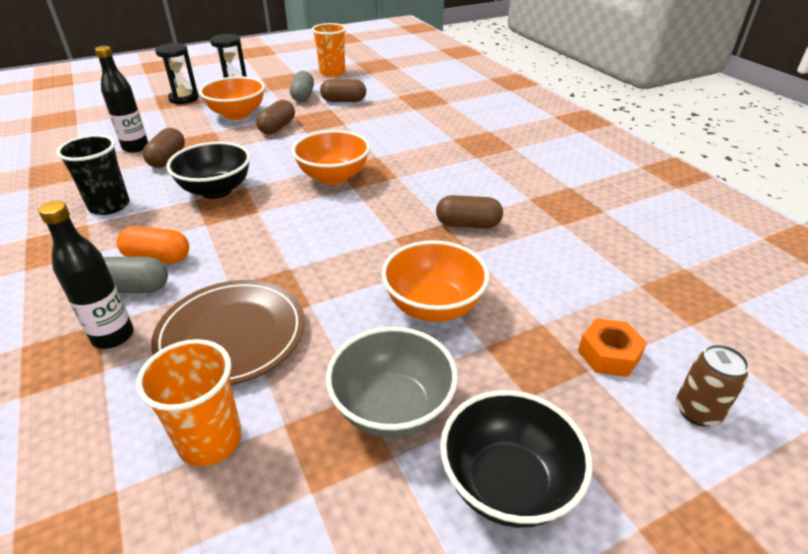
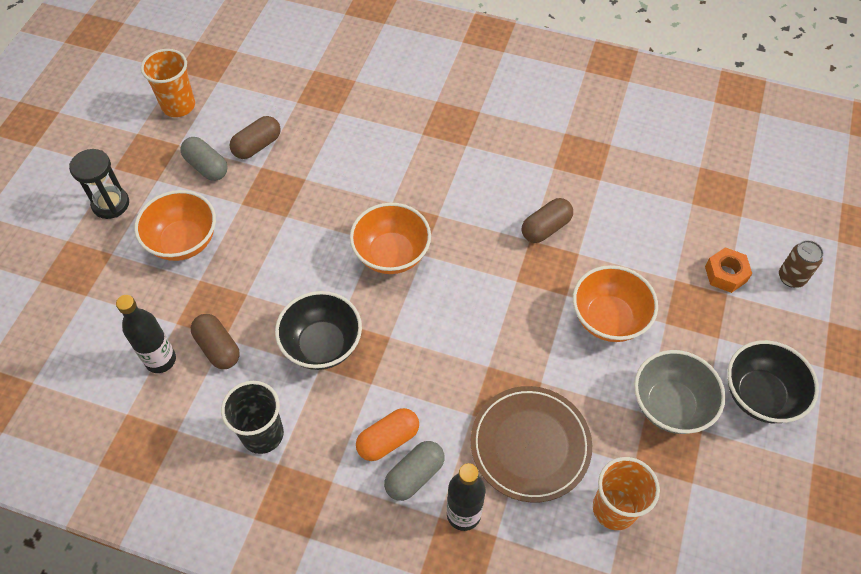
camera: 45 degrees left, 20 degrees up
black hourglass [155,43,199,104] -> none
brown capsule [256,100,295,134] -> none

